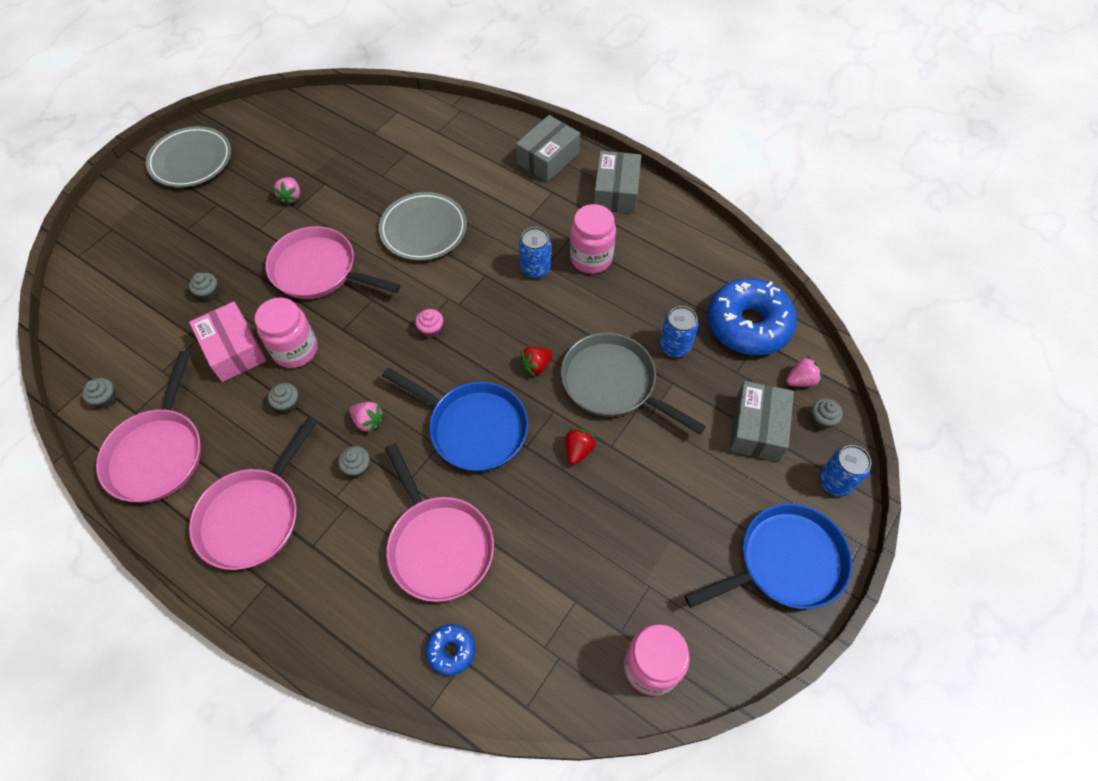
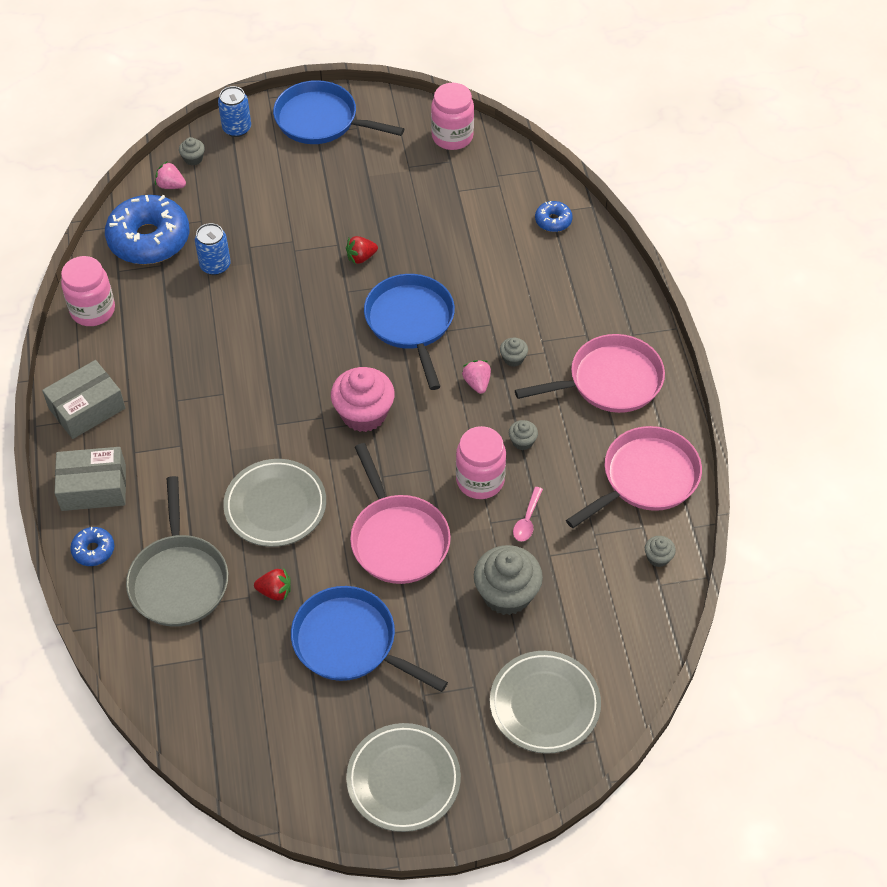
camera: 135 degrees left, 5 degrees down
grey cupcake [189,273,218,301] -> grey cupcake [474,545,543,615], size x2.17
pink box [189,302,267,382] -> pink spoon [513,487,543,541]
pink strawberry [272,177,300,205] -> blue pan [291,586,448,692]
pink pan [385,443,494,602] -> none
pink cupcake [415,309,443,338] -> pink cupcake [331,367,395,432], size x2.17
blue can [519,227,551,278] -> none
red strawberry [519,347,552,377] -> red strawberry moved to [254,569,291,601]
grey pan [561,333,706,435] -> grey pan moved to [126,476,228,627]
pink jar [570,204,616,274] -> pink jar moved to [61,256,115,326]
grey box [730,381,794,462] -> none
none -> blue donut [70,527,114,566]
none -> grey plate [490,651,601,754]

